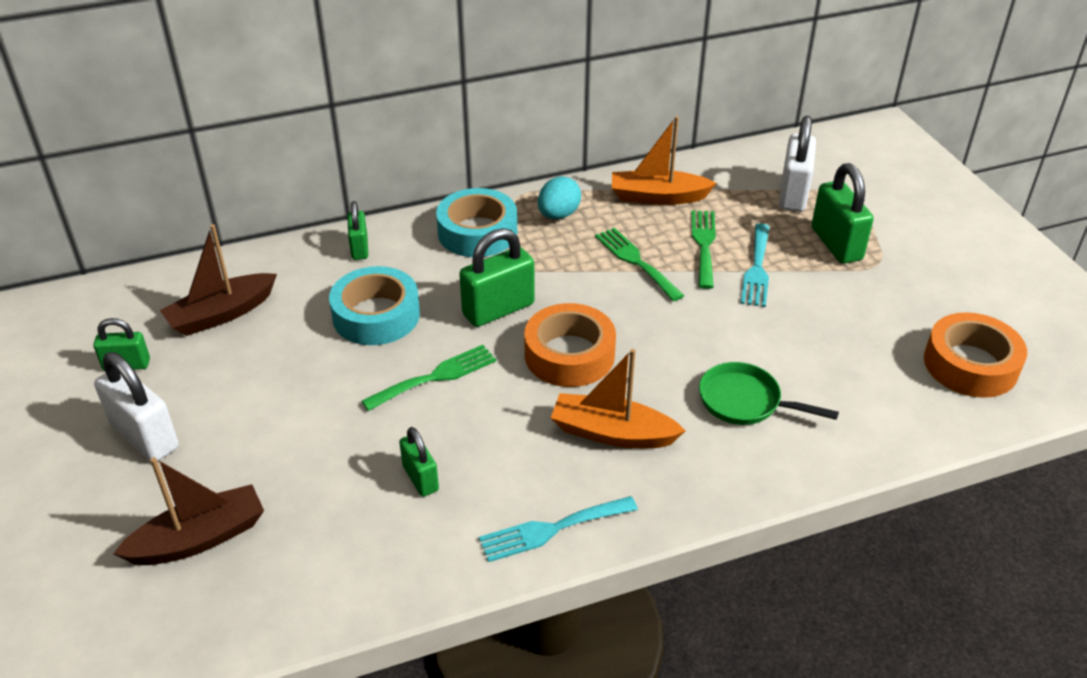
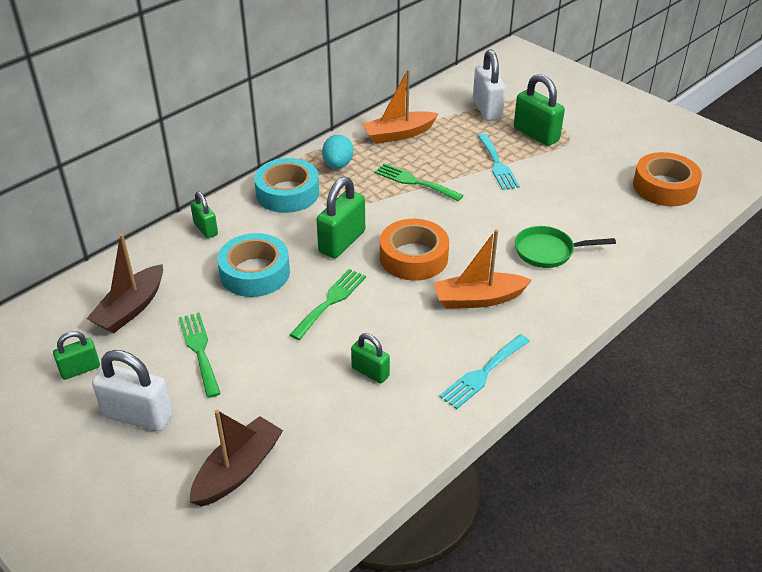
camera: 25 degrees left, 0 degrees up
green fork [692,210,716,289] -> green fork moved to [179,312,221,398]

